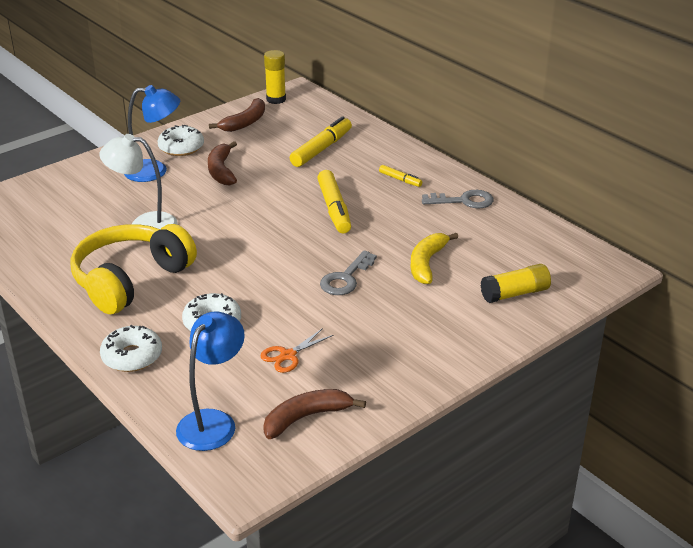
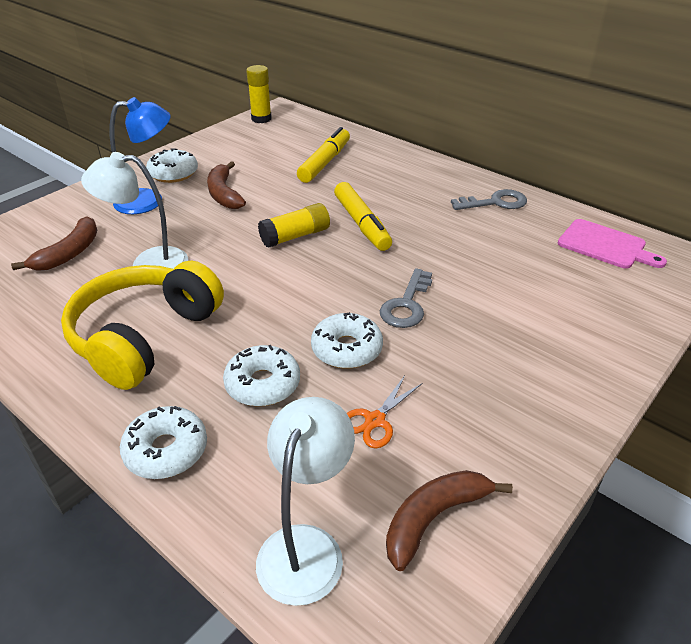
camera: 10 degrees left, 5 degrees up
blue lamp [176,312,245,451] -> white lamp [256,397,355,606]
brown banana [209,98,265,132] -> brown banana moved to [11,216,97,271]
yellow marker [379,165,422,187] -> none
yellow banana [410,233,458,284] -> none
yellow glue stick [481,264,551,303] -> yellow glue stick moved to [258,203,330,248]
none -> white donut [311,312,383,369]
none -> pink cutting board [558,219,667,269]

